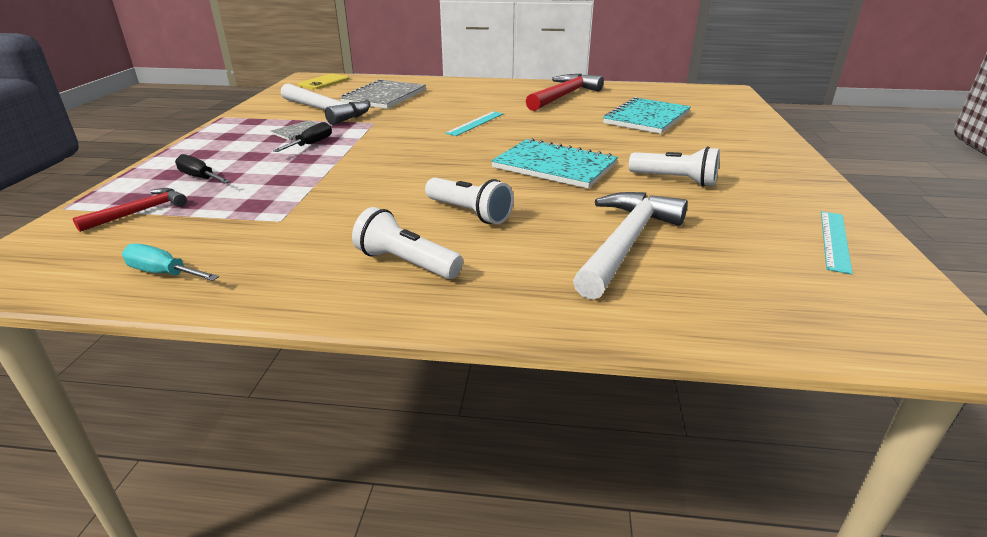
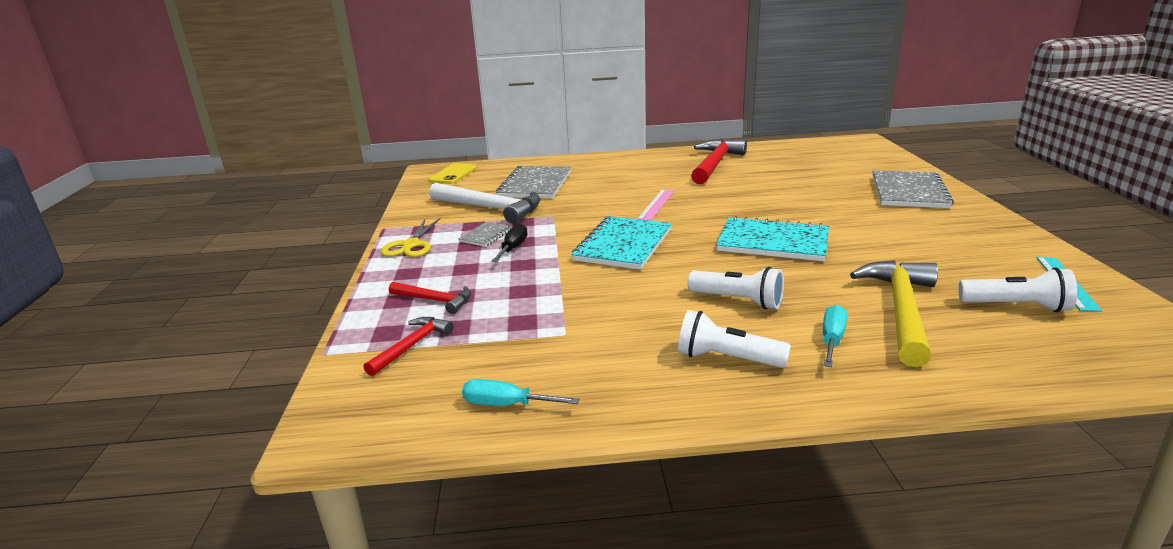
camera: 10 degrees left, 5 degrees down
black screwdriver [175,154,231,183] -> red hammer [389,282,471,314]
turquoise ruler [445,111,503,136] -> pink ruler [637,189,674,221]
white hammer [573,192,688,300] -> yellow hammer [850,260,938,367]
turquoise notebook [603,97,691,134] -> turquoise notebook moved to [571,216,672,270]
white flashlight [629,147,720,186] -> white flashlight moved to [958,267,1077,312]
none -> yellow scissors [381,218,441,257]
none -> turquoise screwdriver [823,305,847,367]
none -> grey notebook [872,170,954,208]

